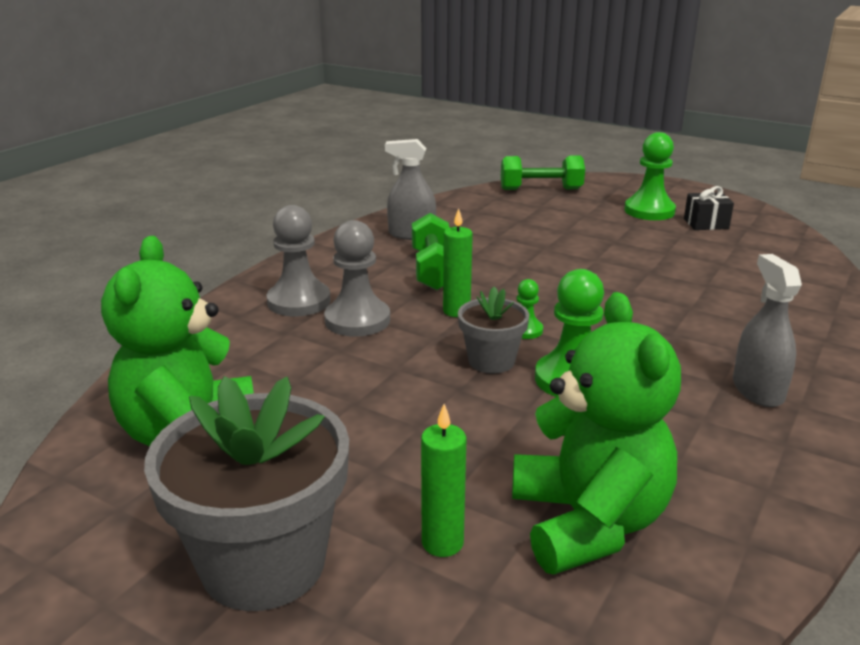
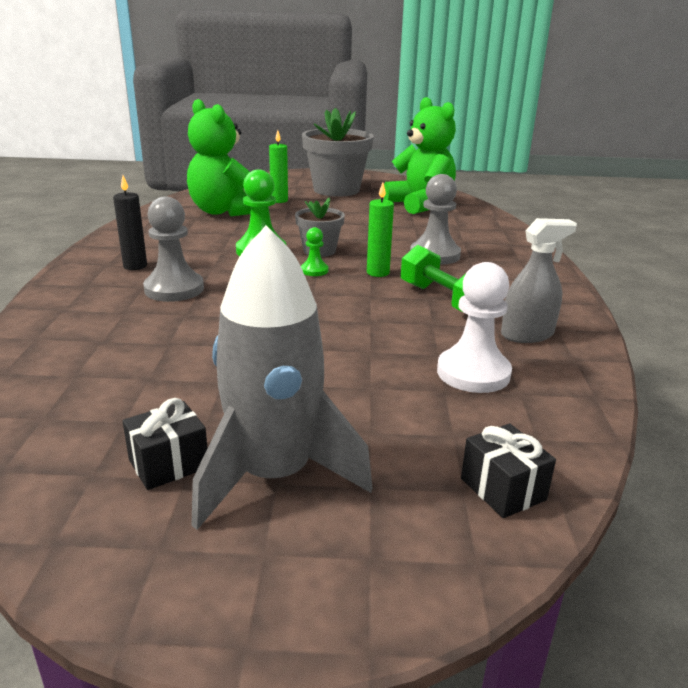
camera: 150 degrees right, 0 degrees up
grey pawn [267,205,331,317] -> grey pawn moved to [143,197,204,302]
green dumbbell [501,156,585,190] -> black gift [461,423,556,518]
green pawn [624,132,676,220] -> grey rocket [191,225,373,530]
grey spray bottle [733,254,802,407] -> black candle [113,175,147,270]
none -> white pawn [437,262,512,393]

